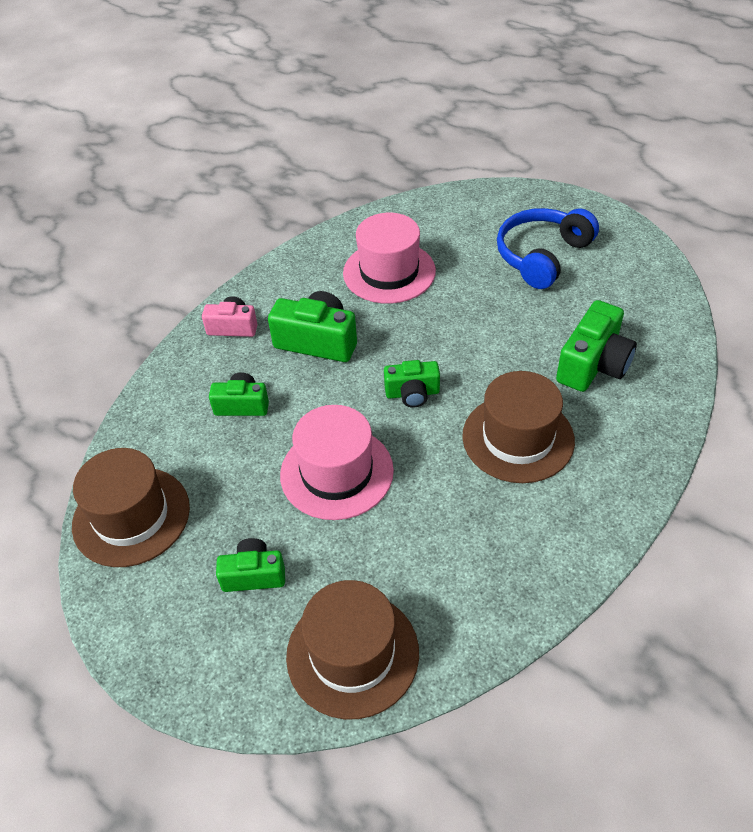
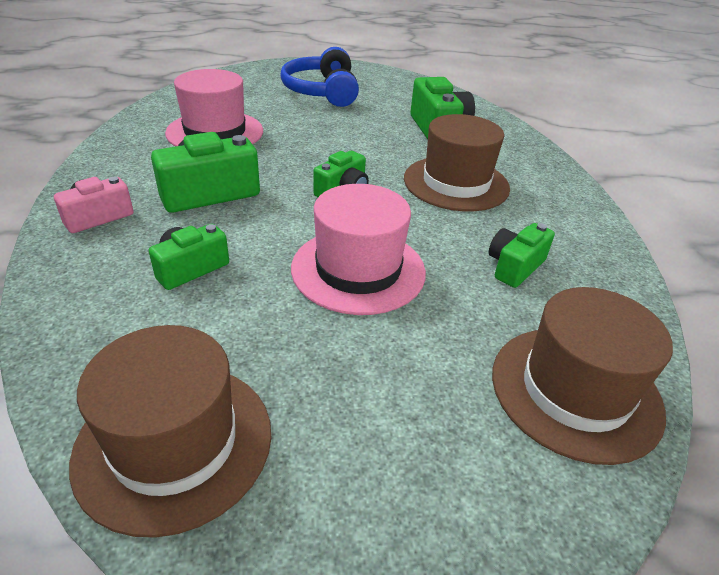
camera: 50 degrees left, 10 degrees down
green camera [216,538,285,592] -> green camera moved to [489,223,555,288]

